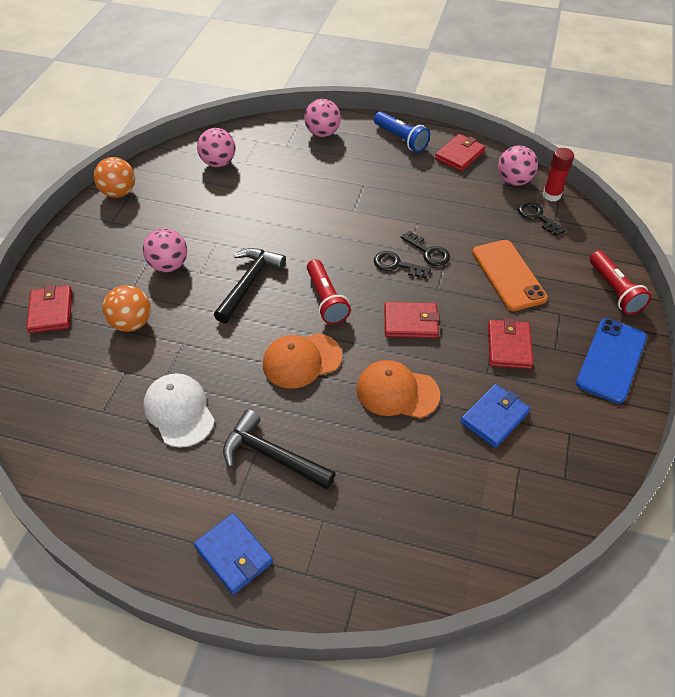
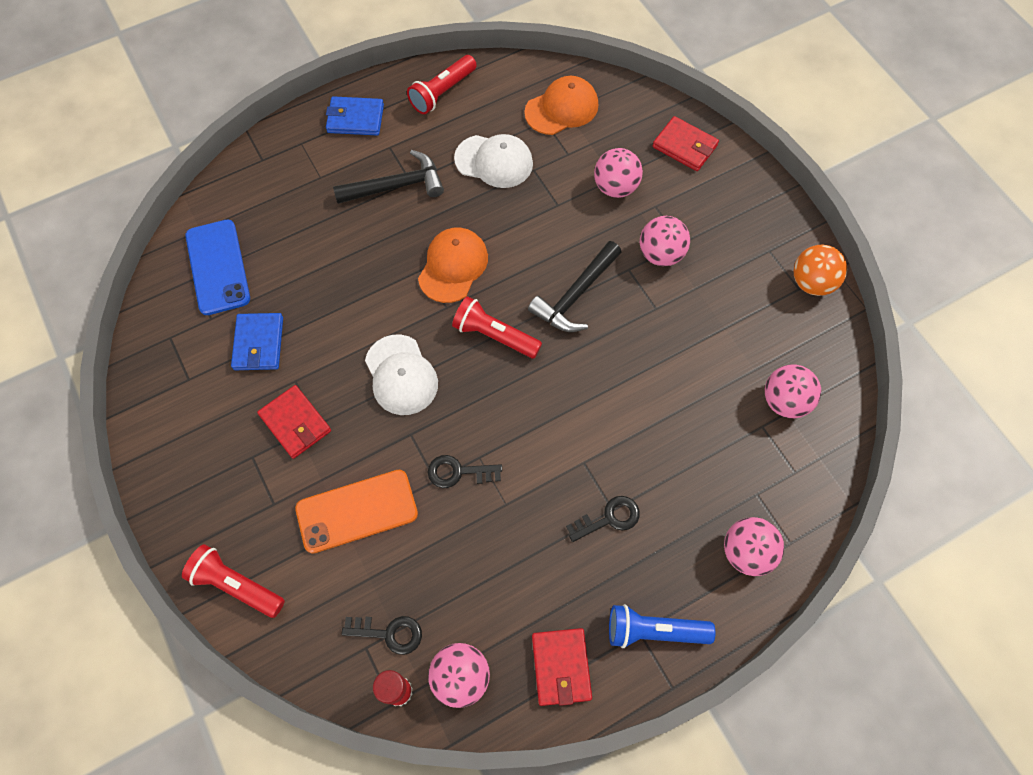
camera: 135 degrees right, 15 degrees up
orange ball [103,285,151,332] -> pink ball [594,148,643,198]
black hammer [214,248,286,324] -> black hammer turned 60 degrees clockwise [528,241,622,332]
orange cap [356,360,440,418] -> orange cap moved to [524,76,598,135]
black key [374,251,431,278] -> black key moved to [566,496,640,542]
red wallet [385,302,440,338] -> white cap [365,335,438,415]
orange phone [472,240,548,311] -> orange phone turned 45 degrees counterclockwise [295,470,418,554]
blue phone [576,318,647,404] -> blue phone moved to [186,220,250,315]
none -> red flashlight [407,55,477,114]

